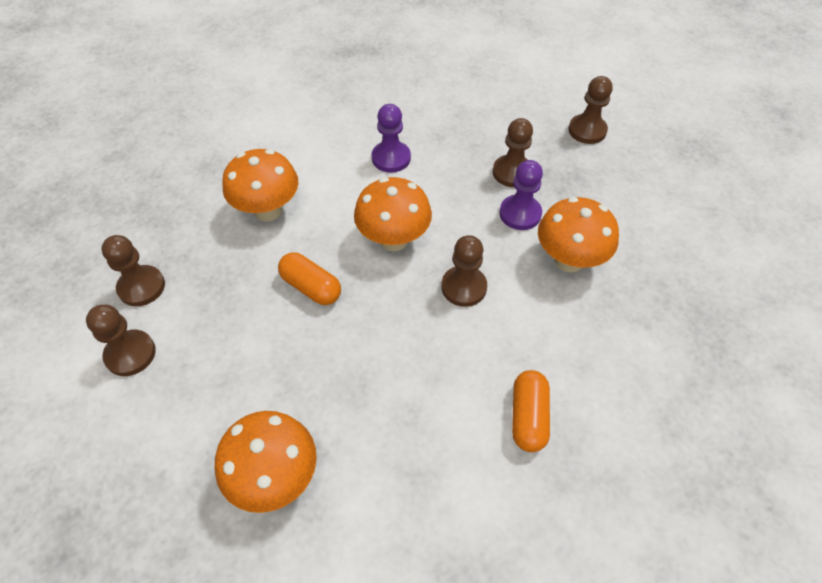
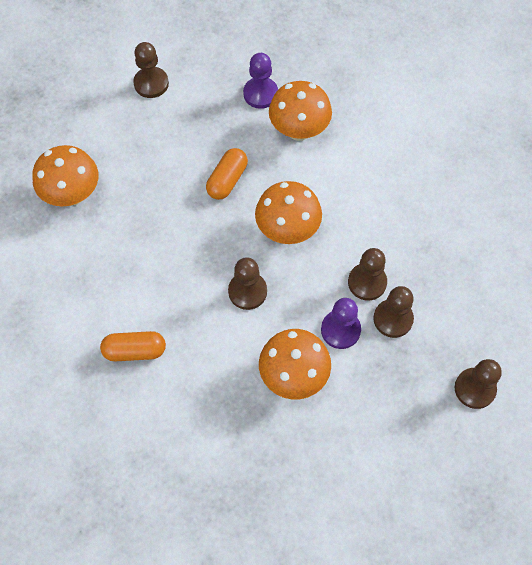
camera: 80 degrees right, 10 degrees up
brown pawn [102,235,165,306] -> brown pawn moved to [348,248,387,301]
purple pawn [372,104,411,173] -> purple pawn moved to [243,53,278,109]

